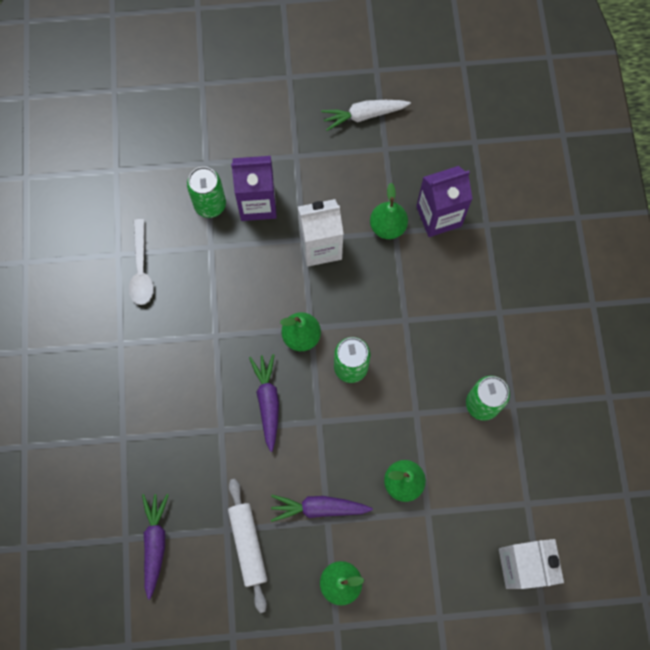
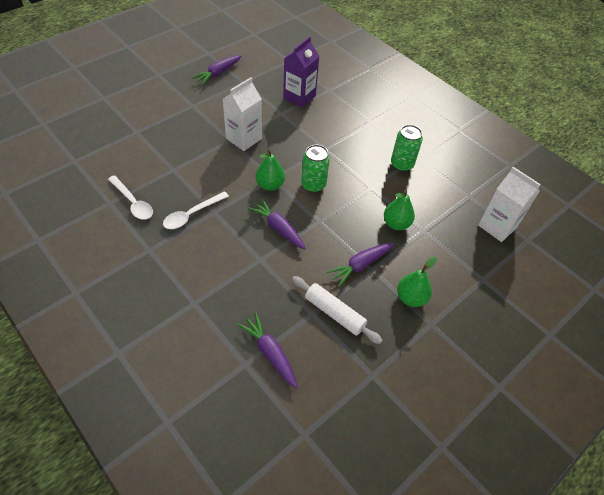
camera: 40 degrees left, 20 degrees down
green can [187,167,226,218] -> none
purple carton [231,156,277,221] -> none
white carrot [321,100,411,131] -> purple carrot [192,55,241,85]
green pear [370,183,408,239] -> none
none -> white spoon [163,191,229,229]

